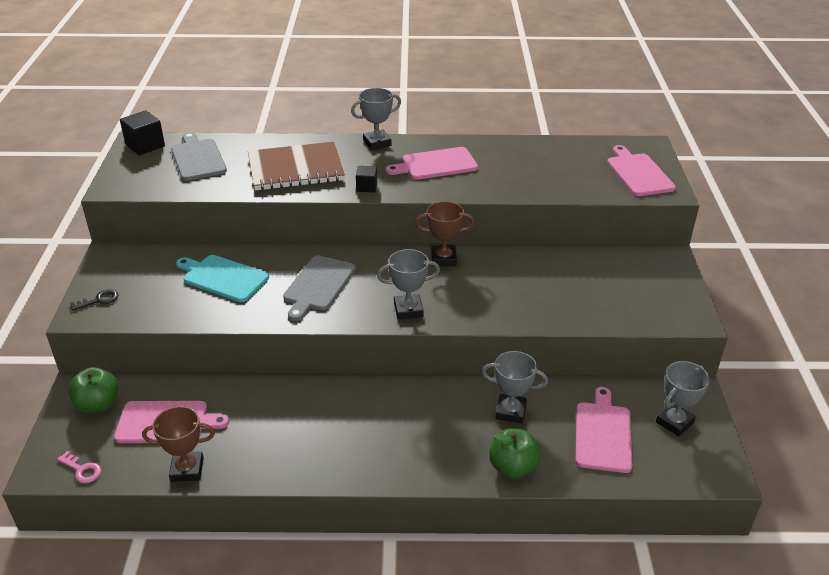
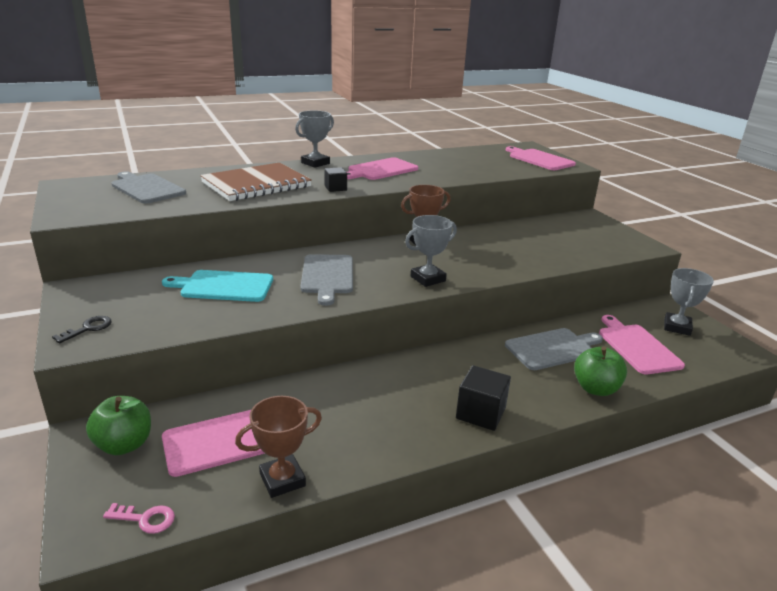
camera: 25 degrees left, 10 degrees down
black cube [120,110,165,155] -> black cube moved to [456,365,511,431]
grey trophy [482,351,548,424] -> grey cutting board [505,328,603,370]

